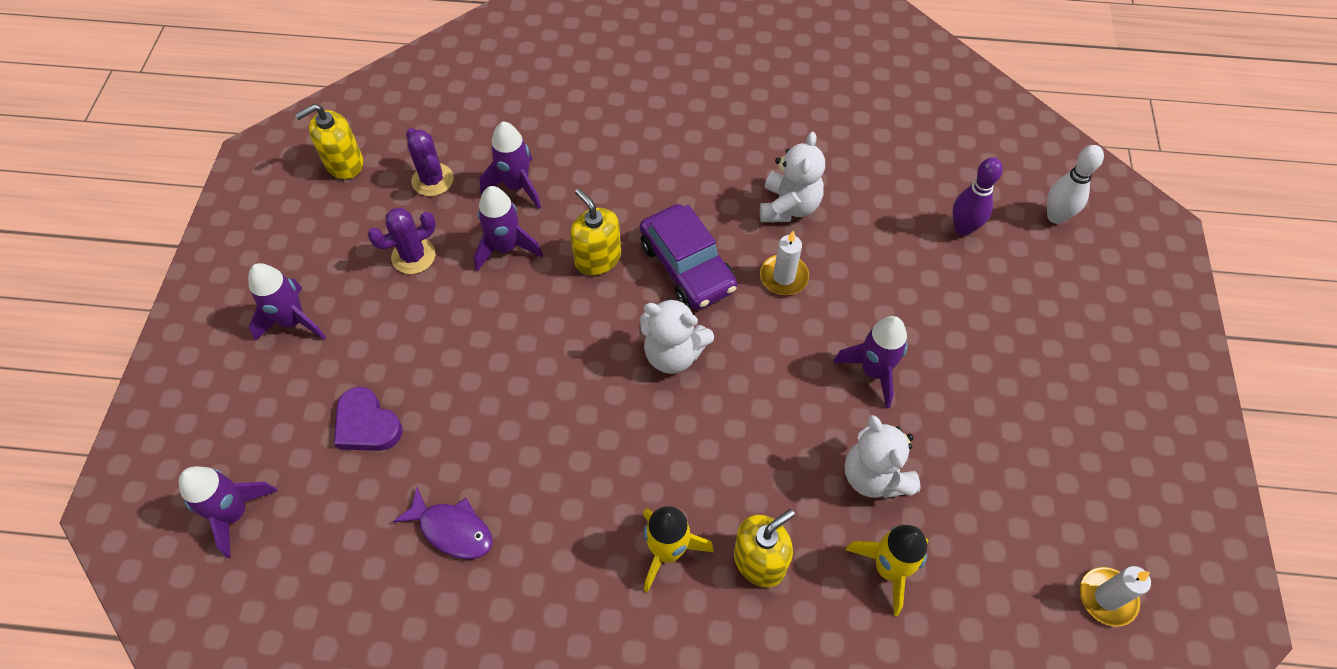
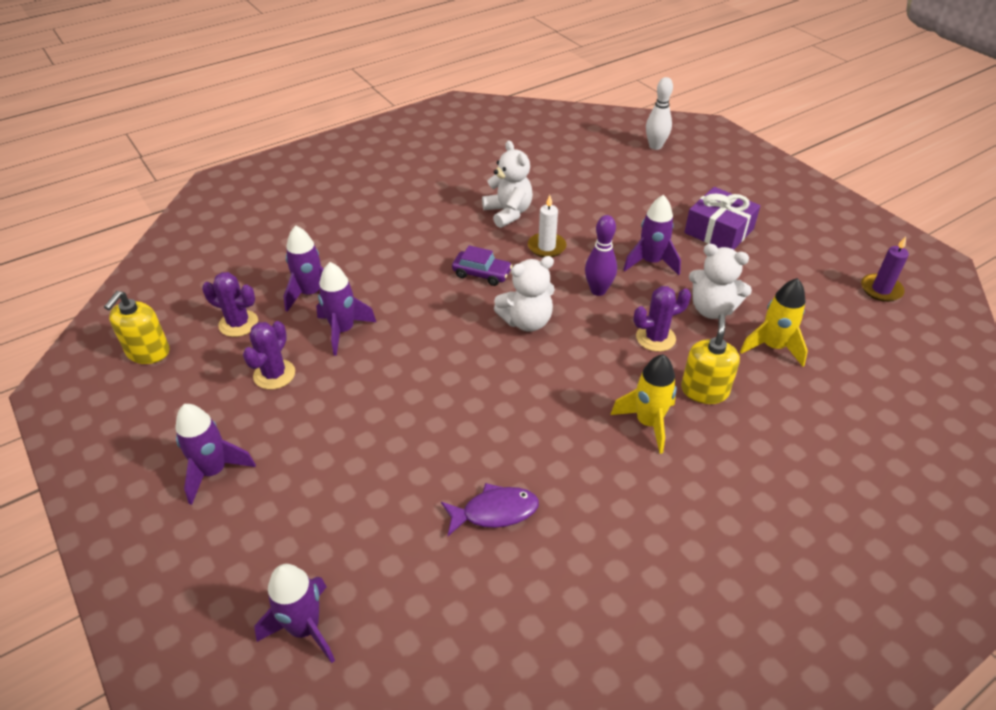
camera: 40 degrees left, 15 degrees down
purple heart [334,387,402,451] -> none
yellow soap dispenser [570,189,621,275] -> none
purple car [640,204,737,310] -> purple car [452,245,512,286], size x0.60
purple bowling pin [953,157,1003,236] -> purple bowling pin moved to [585,215,617,296]
white candle [1080,566,1151,627] -> purple candle [861,237,909,302]
none -> purple cactus [634,286,691,352]
none -> purple gift [684,187,761,250]

